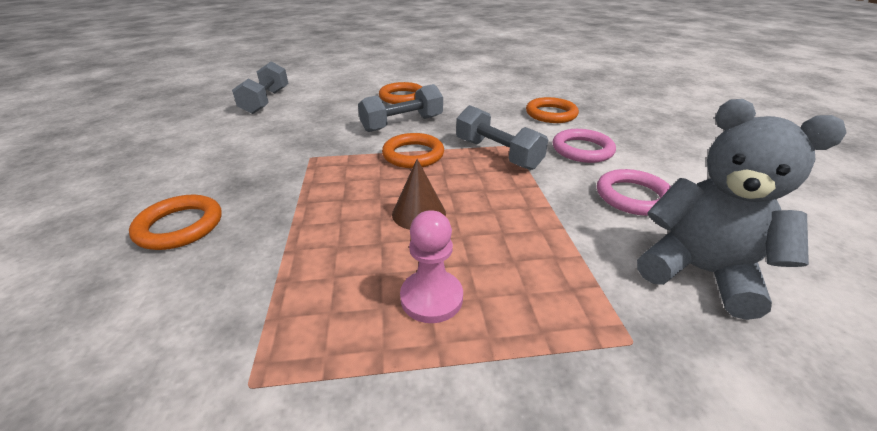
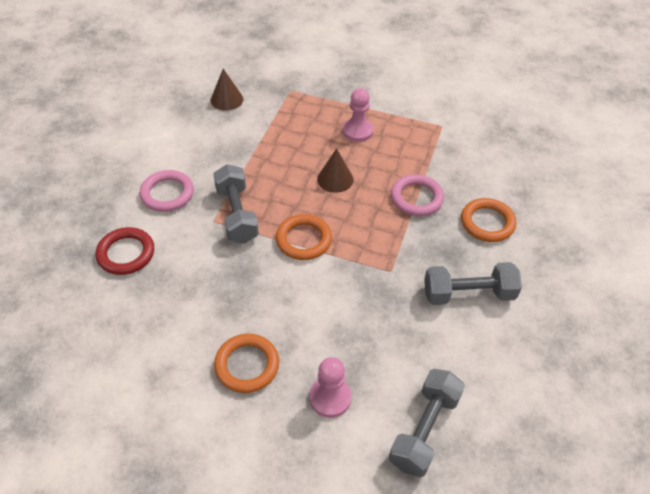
camera: 155 degrees left, 15 degrees up
grey dumbbell [358,84,443,132] -> grey dumbbell moved to [424,262,522,305]
orange ring [526,97,579,123] -> red ring [96,227,154,275]
pink ring [597,169,671,216] -> pink ring moved to [391,174,444,216]
grey teddy bear [637,99,847,320] -> brown cone [211,69,243,111]
none -> pink pawn [309,357,351,418]

